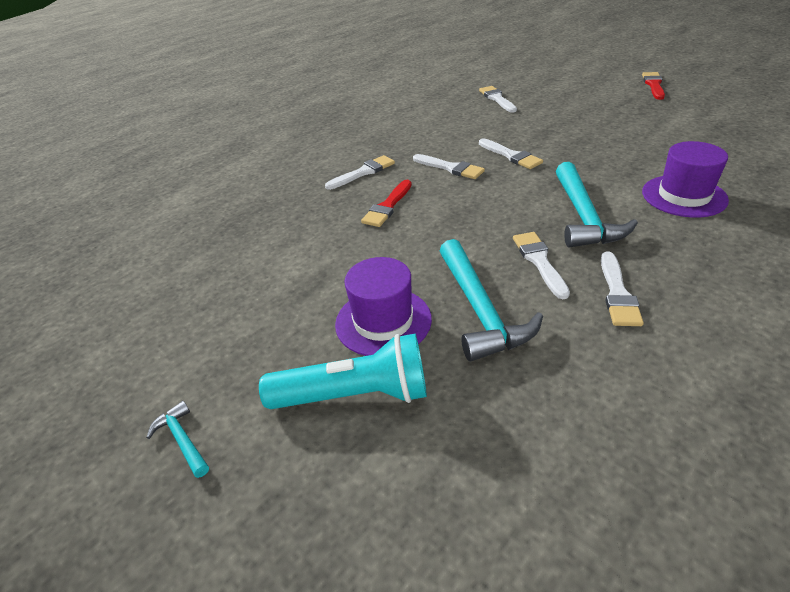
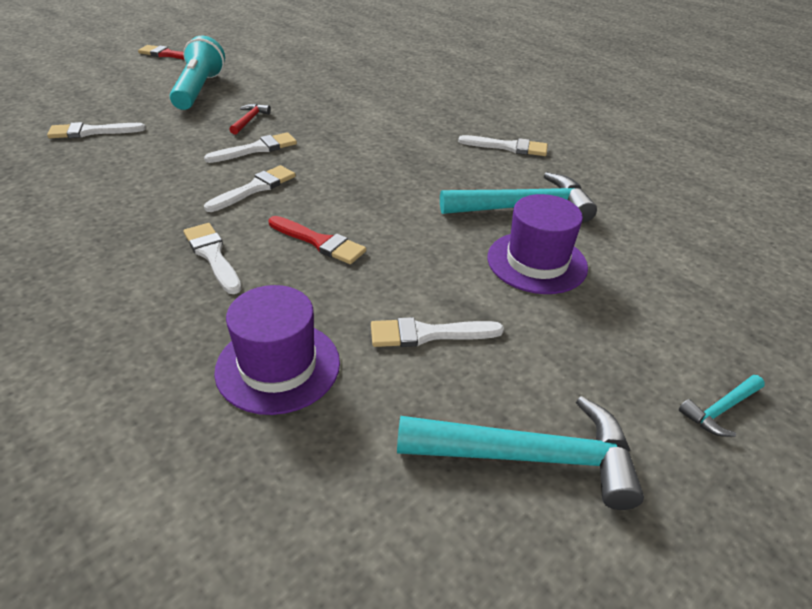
camera: 90 degrees left, 0 degrees up
turquoise flashlight [259,333,427,409] -> turquoise flashlight moved to [170,35,225,110]
white brush [513,232,570,299] -> white brush moved to [371,317,504,347]
turquoise hammer [556,162,638,247] -> turquoise hammer moved to [397,396,644,510]
purple hat [642,141,729,218] -> purple hat moved to [214,285,340,415]
none -> red hammer [229,104,271,135]

